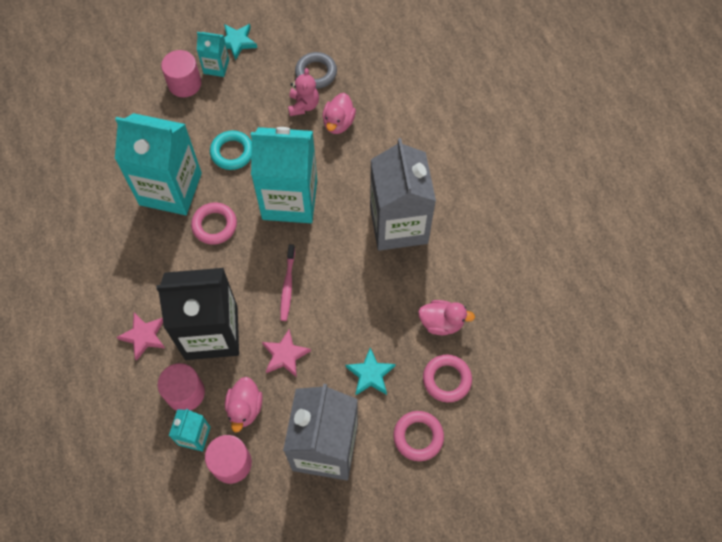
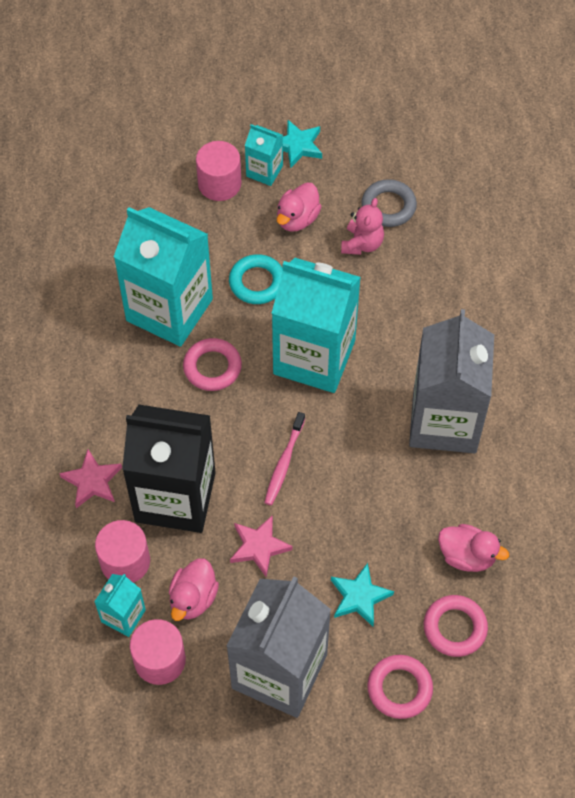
camera: 15 degrees right, 5 degrees down
pink duck [322,93,356,134] -> pink duck moved to [277,183,322,232]

